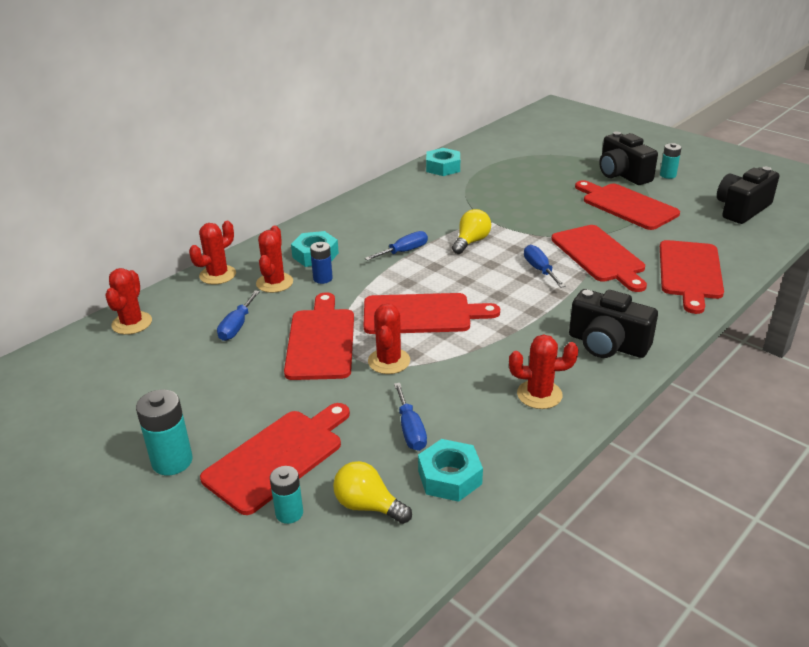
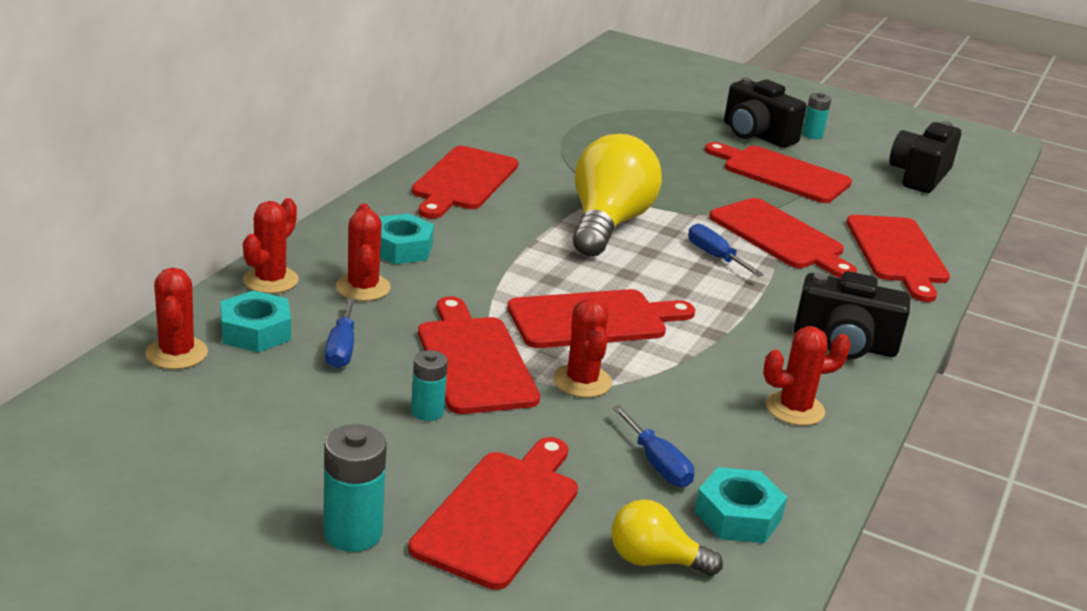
camera: 20 degrees left, 5 degrees down
turquoise battery [270,466,303,524] -> turquoise battery moved to [411,350,448,421]
blue battery [310,242,333,284] -> none
blue screwdriver [365,231,428,261] -> none
turquoise nut [426,148,460,176] -> turquoise nut moved to [220,290,291,352]
yellow light bulb [452,209,491,254] -> yellow light bulb [573,134,662,257], size x1.97
none -> red cutting board [411,146,518,219]

